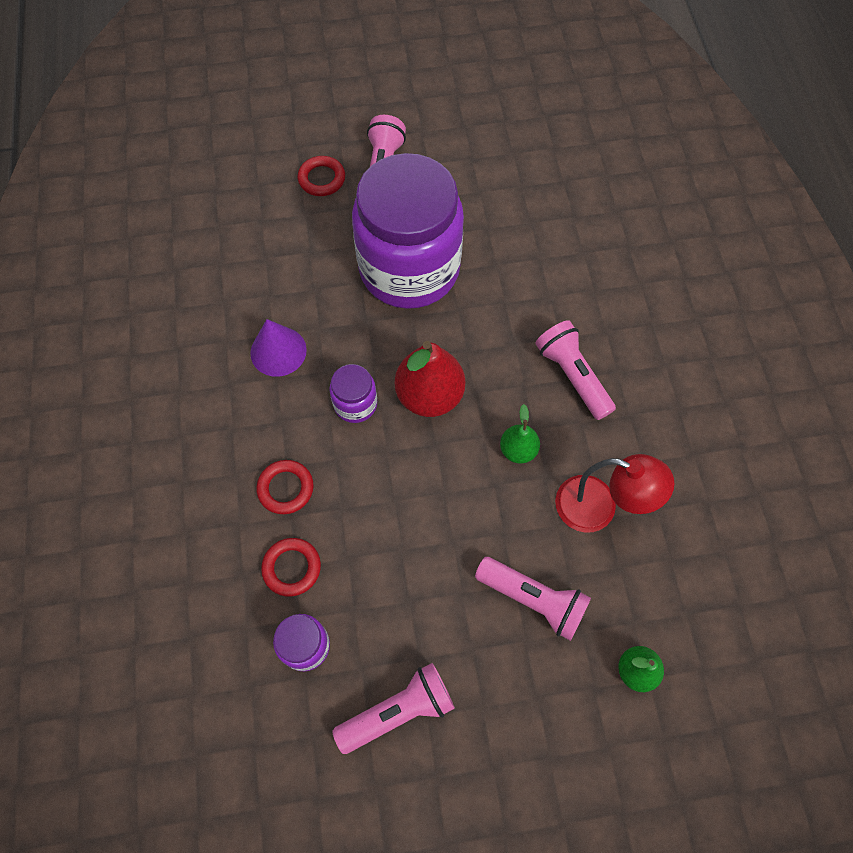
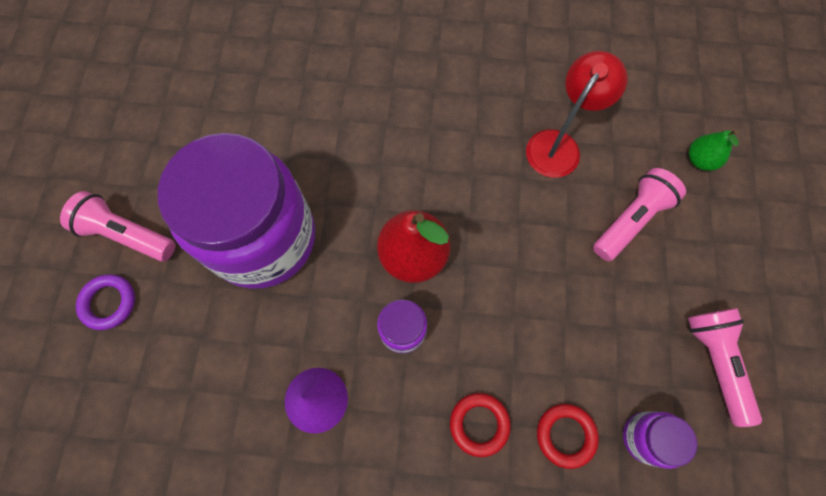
camera: 75 degrees left, 5 degrees up
red ring [298,156,345,196] -> purple ring [76,275,135,330]
green pear [500,404,540,463] -> none
pink flashlight [535,320,616,420] -> none

